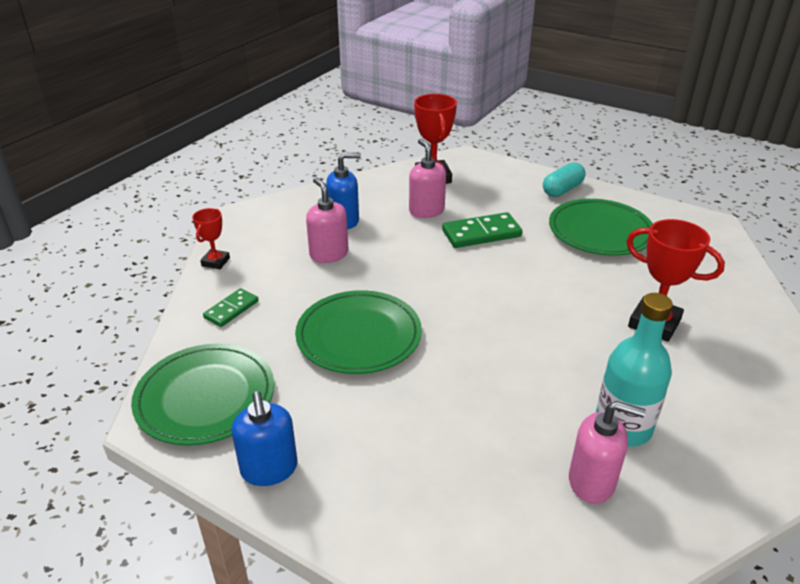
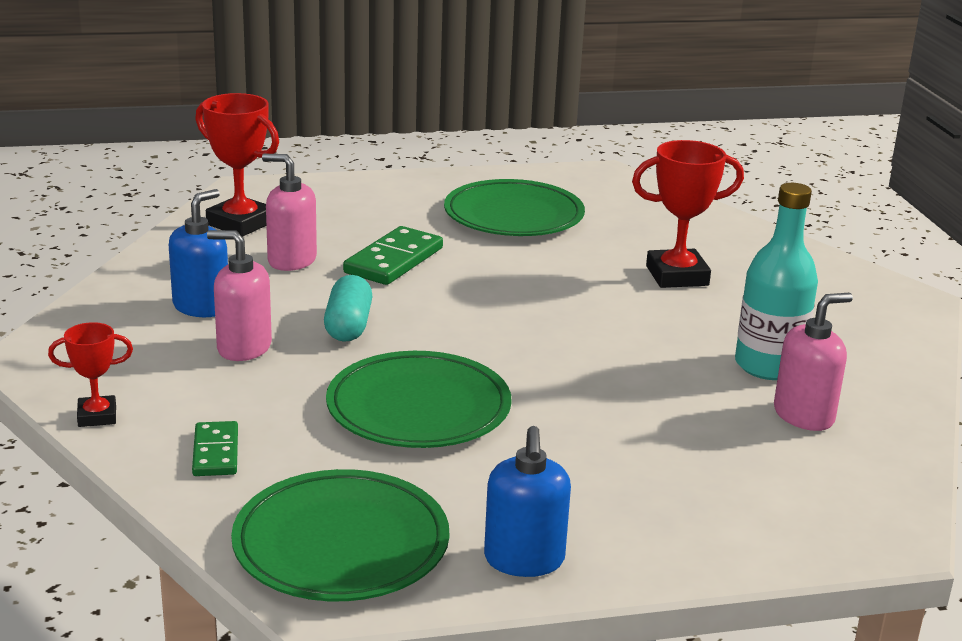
camera: 45 degrees left, 10 degrees down
red trophy [192,208,230,269] -> red trophy turned 75 degrees counterclockwise [48,322,133,427]
blue soap dispenser [232,392,298,486] -> blue soap dispenser turned 60 degrees clockwise [484,426,571,577]
turquoise capsule [543,162,586,197] -> turquoise capsule moved to [324,275,372,342]

